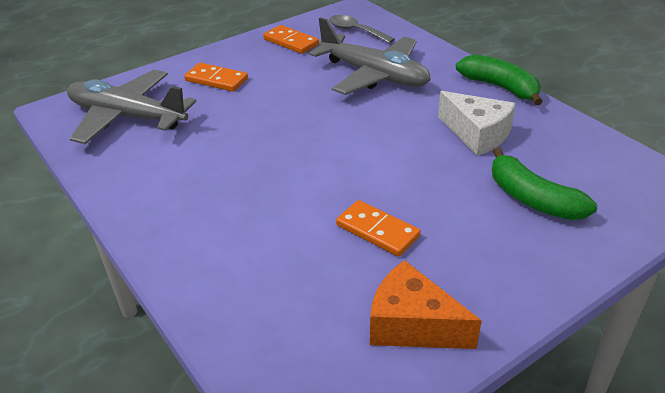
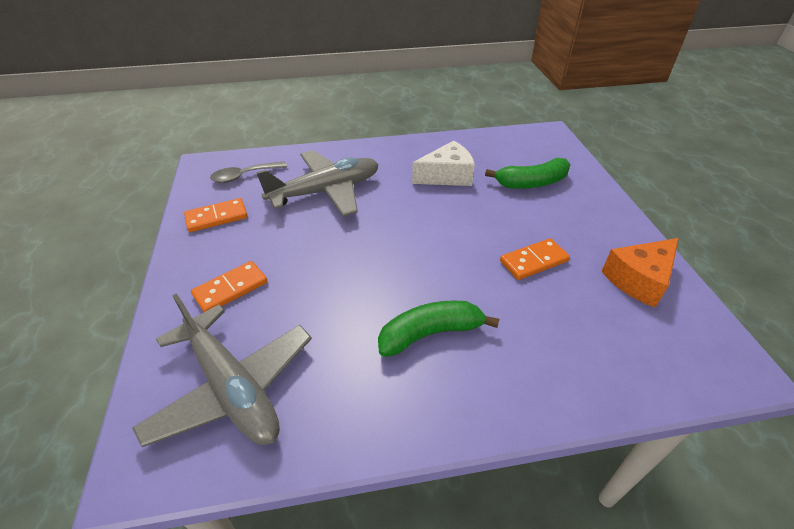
camera: 65 degrees left, 5 degrees up
grey plane [67,70,196,144] -> grey plane turned 90 degrees counterclockwise [132,293,312,447]
green banana [456,55,543,105] -> green banana moved to [378,300,499,357]

